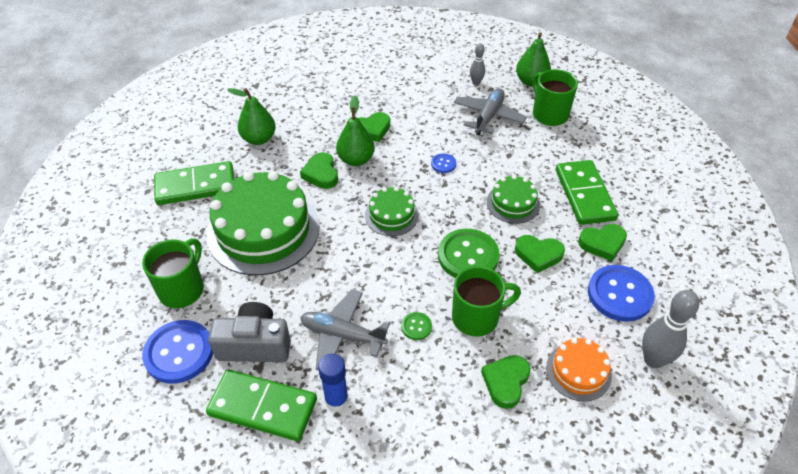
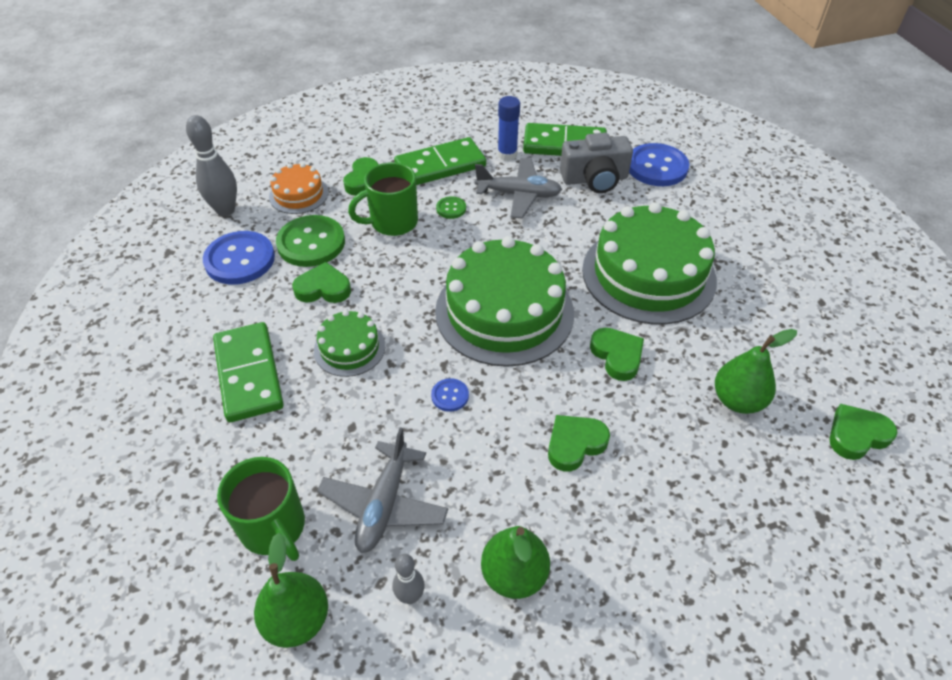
camera: 170 degrees right, 0 degrees up
green mug [142,238,204,308] -> none
green domino [154,161,234,205] -> green domino moved to [394,137,486,185]
green pear [336,95,375,166] -> green pear moved to [481,526,550,599]
green cake [365,187,419,236] -> green cake [435,236,574,367], size x2.03
green button [438,229,500,278] -> green button moved to [276,215,345,267]
green heart [578,224,627,261] -> green heart moved to [829,404,898,460]

